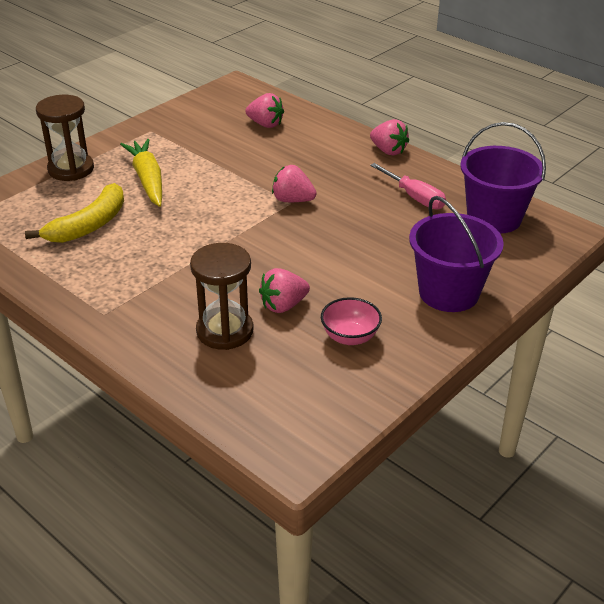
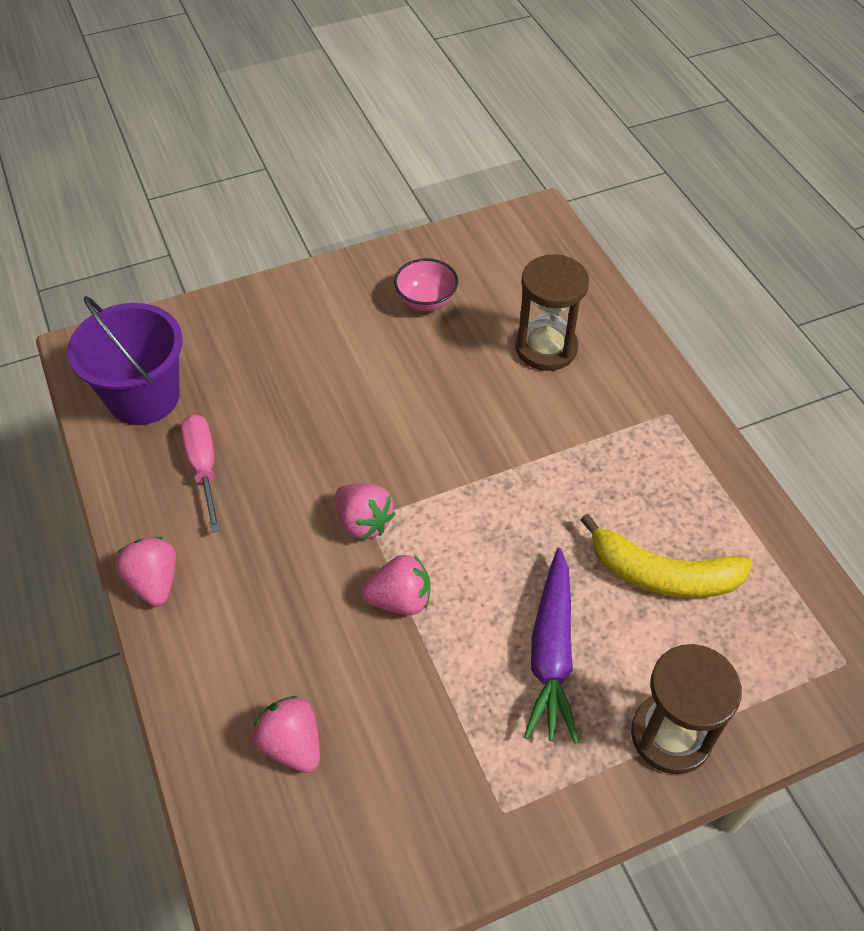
camera: 155 degrees left, 15 degrees up
yellow banana [25,183,124,243] -> yellow banana turned 135 degrees counterclockwise [581,514,753,598]
yellow carrot [120,139,162,207] -> purple carrot [524,548,579,744]
pink strawberry [259,268,310,313] -> pink strawberry moved to [361,555,431,615]
purple bucket [409,196,504,312] -> none

